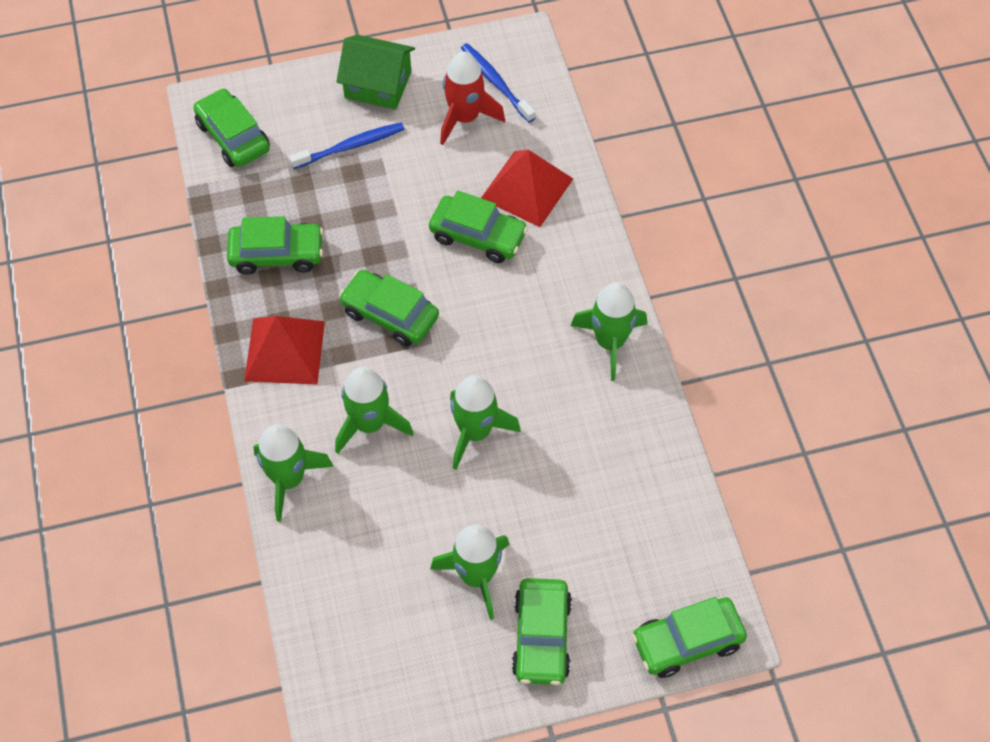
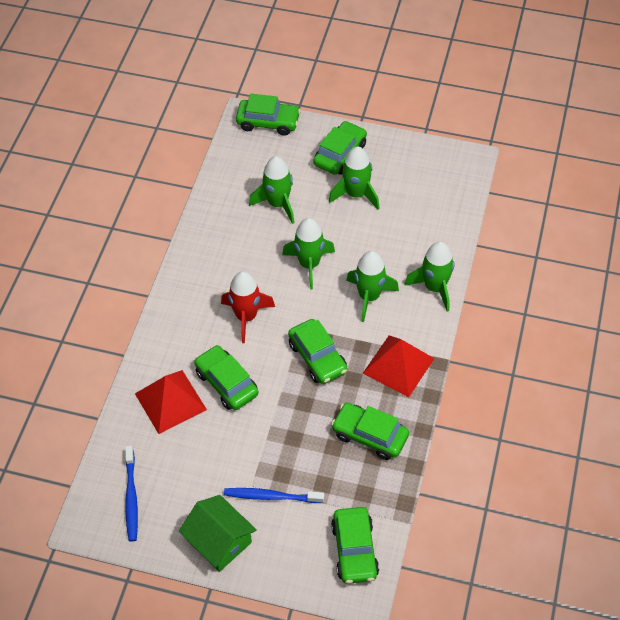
camera: 150 degrees left, 5 degrees down
red rocket [440,51,505,145] -> red rocket moved to [221,271,275,343]
green rocket [571,282,647,381] -> green rocket moved to [249,156,294,224]

